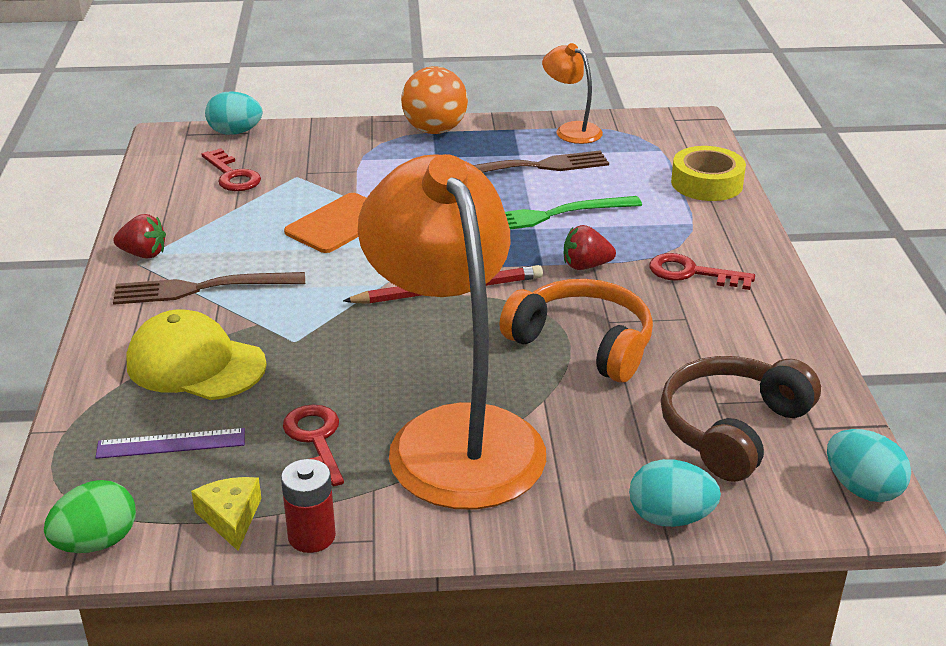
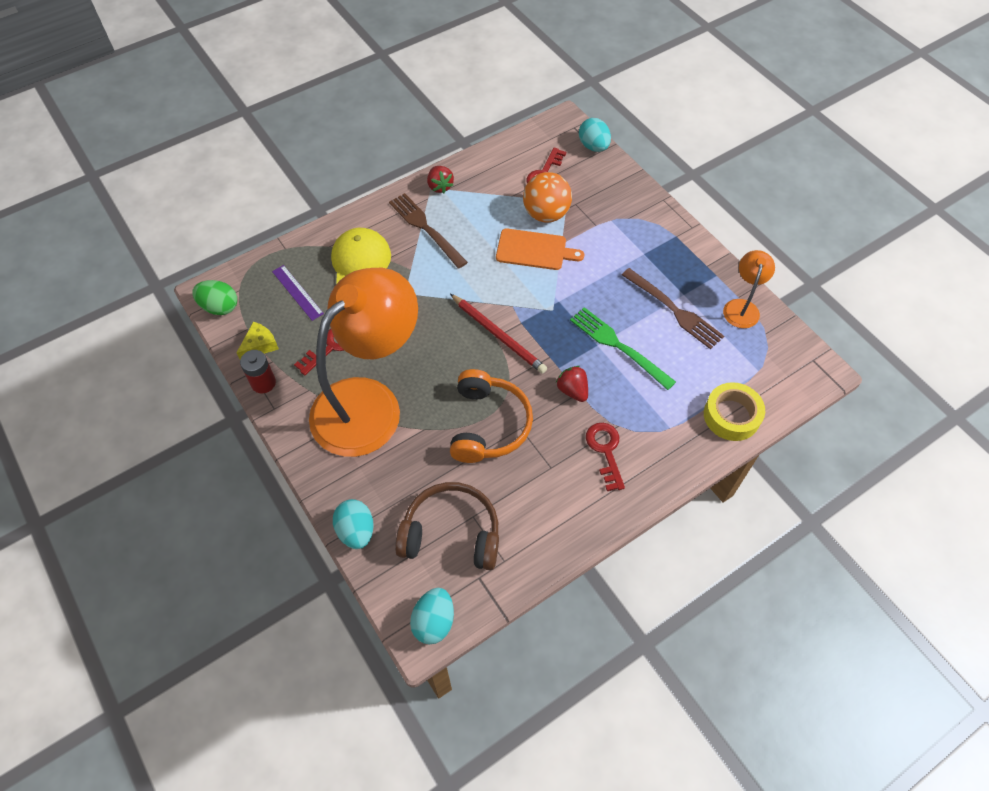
camera: 60 degrees right, 25 degrees up
orange ball [401,66,468,134] -> orange ball moved to [523,172,572,223]

